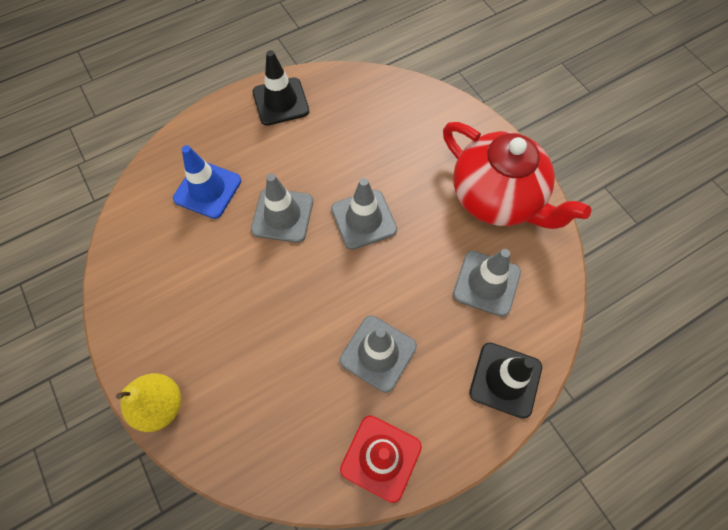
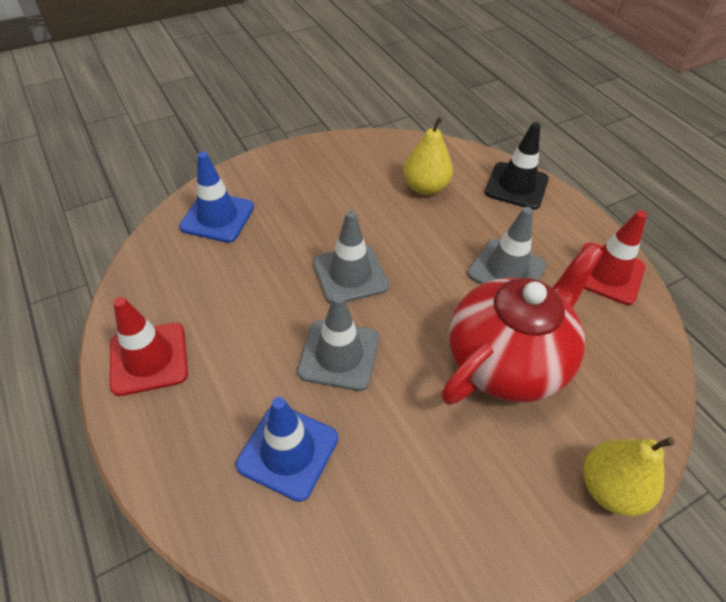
camera: 90 degrees left, 15 degrees down
black traffic cone [253,50,309,126] -> red traffic cone [110,297,188,396]
red teapot [443,122,591,229] -> red teapot moved to [442,244,603,405]
grey traffic cone [453,249,521,317] -> yellow pear [403,116,453,195]
none -> blue traffic cone [179,152,254,243]

